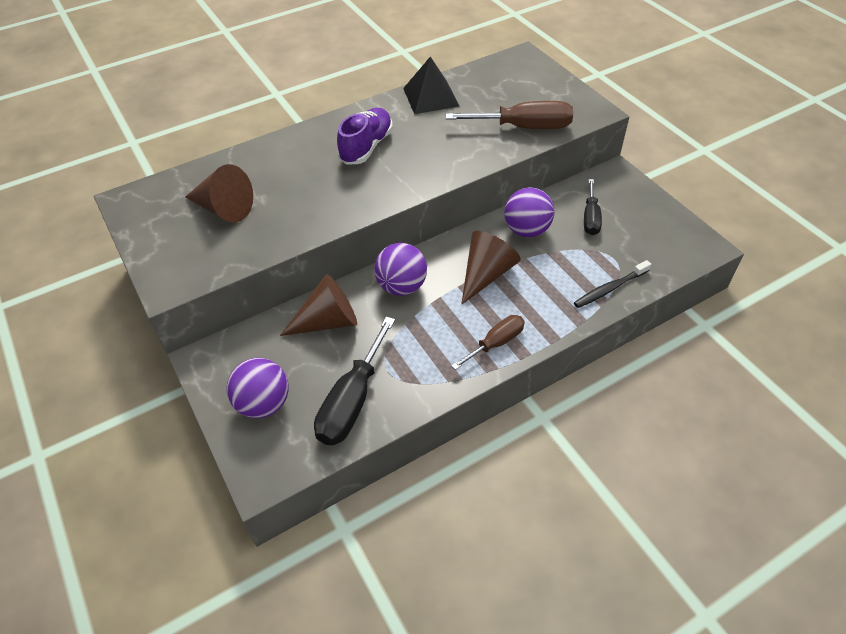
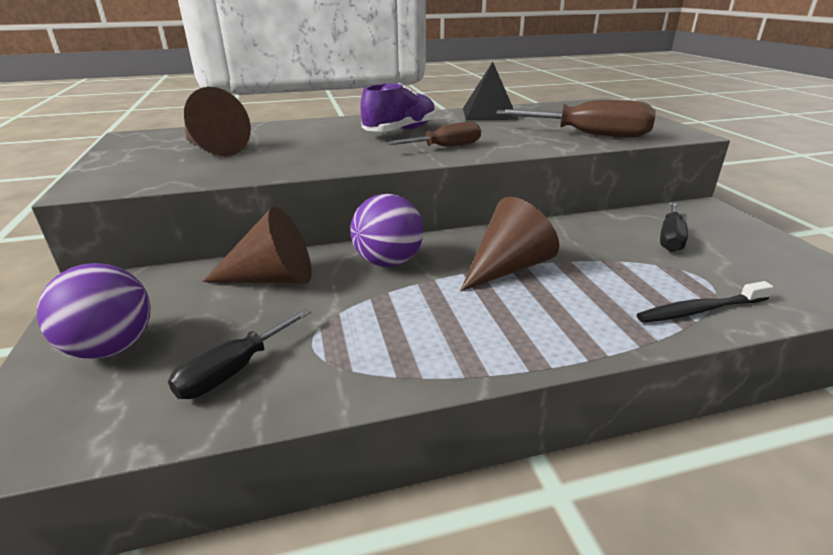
camera: 15 degrees right, 20 degrees down
black screwdriver [314,316,395,445] -> black screwdriver [168,308,311,399], size x0.61
brown screwdriver [451,315,525,370] -> brown screwdriver moved to [387,122,481,147]
purple ball [504,187,554,237] -> none

